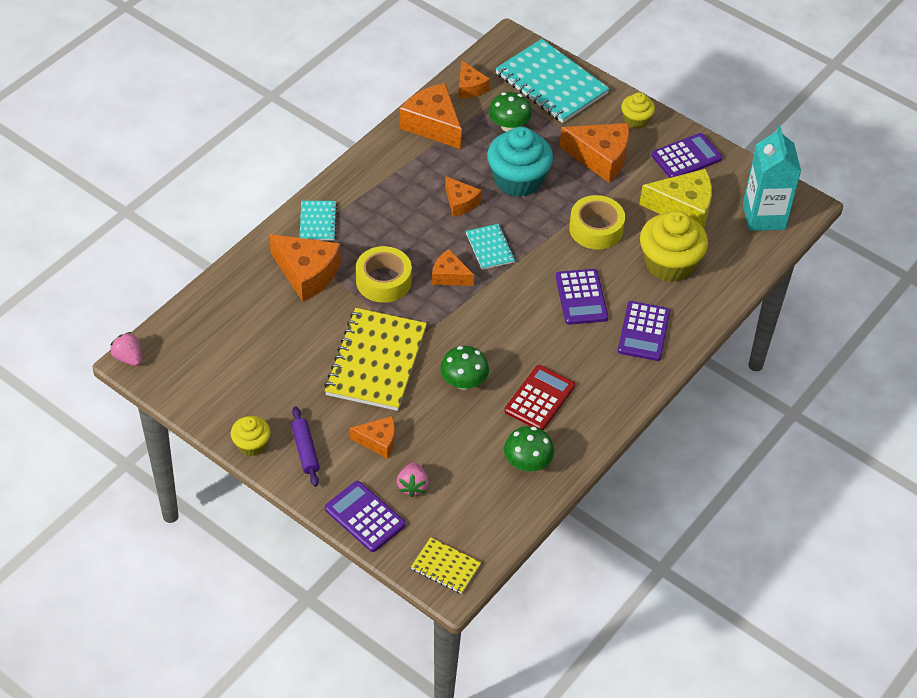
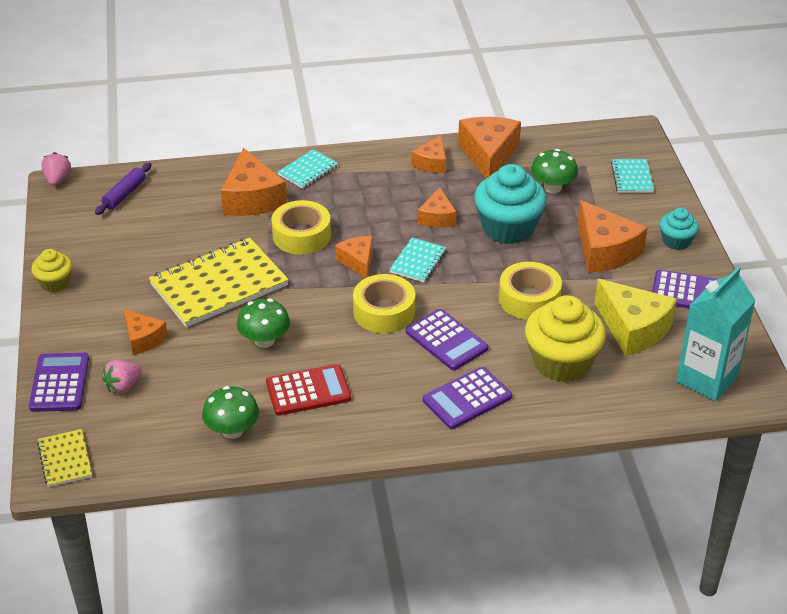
camera: 45 degrees right, 10 degrees down
purple rolling pin [291,407,320,487] -> purple rolling pin moved to [95,163,152,215]
orange cheese [458,61,490,98] -> orange cheese moved to [411,135,446,173]
turquoise notebook [495,39,610,123] -> turquoise notebook [611,159,654,193], size x0.49
purple calculator [555,269,608,325] -> purple calculator turned 75 degrees counterclockwise [406,309,488,370]
yellow cupcake [621,92,655,129] -> turquoise cupcake [660,208,699,250]
none -> yellow tape [353,274,415,333]

